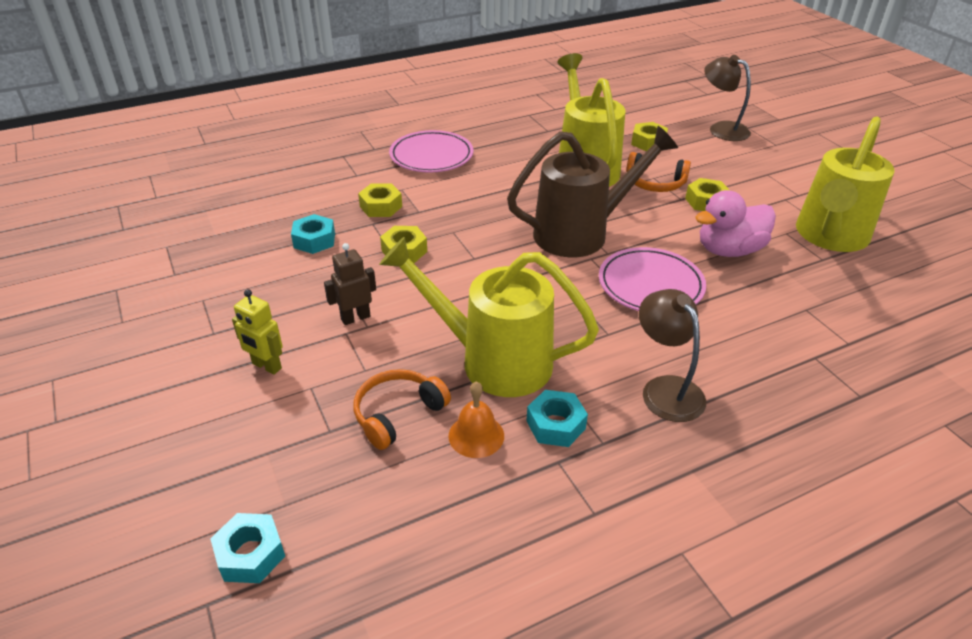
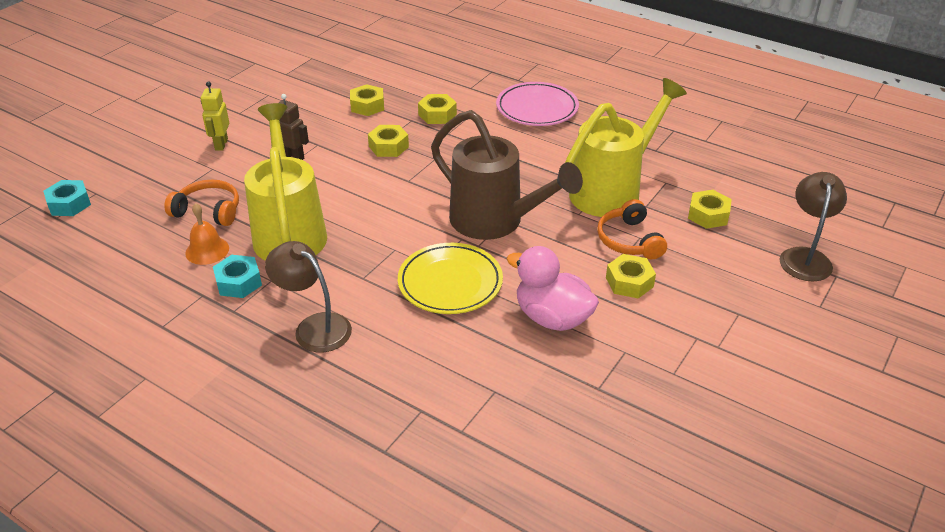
camera: 60 degrees right, 0 degrees up
turquoise nut [291,214,335,254] -> yellow nut [350,84,384,116]
pink plate [599,247,706,311] -> yellow plate [398,243,503,314]
brown lamp [639,289,706,422] -> brown lamp turned 90 degrees counterclockwise [265,241,352,352]
yellow watering can [796,116,894,252] -> none

